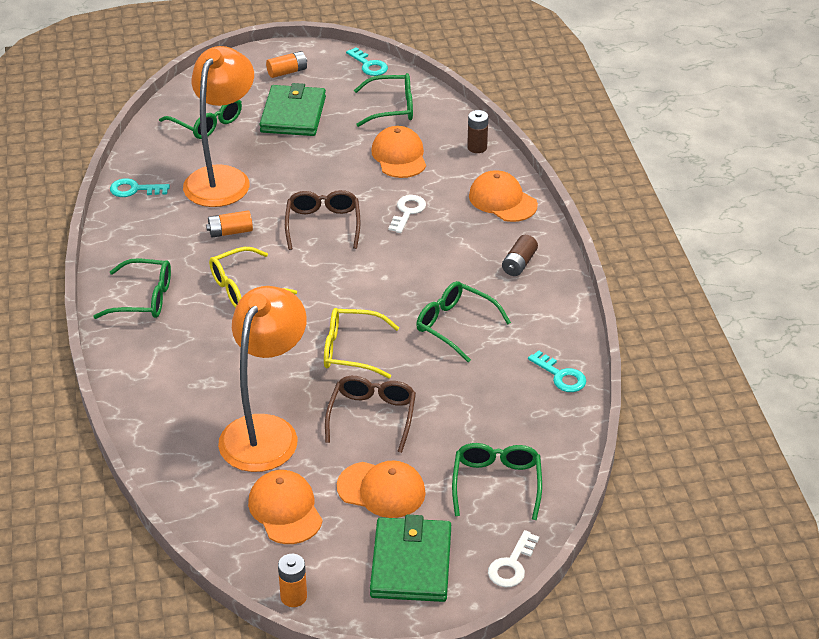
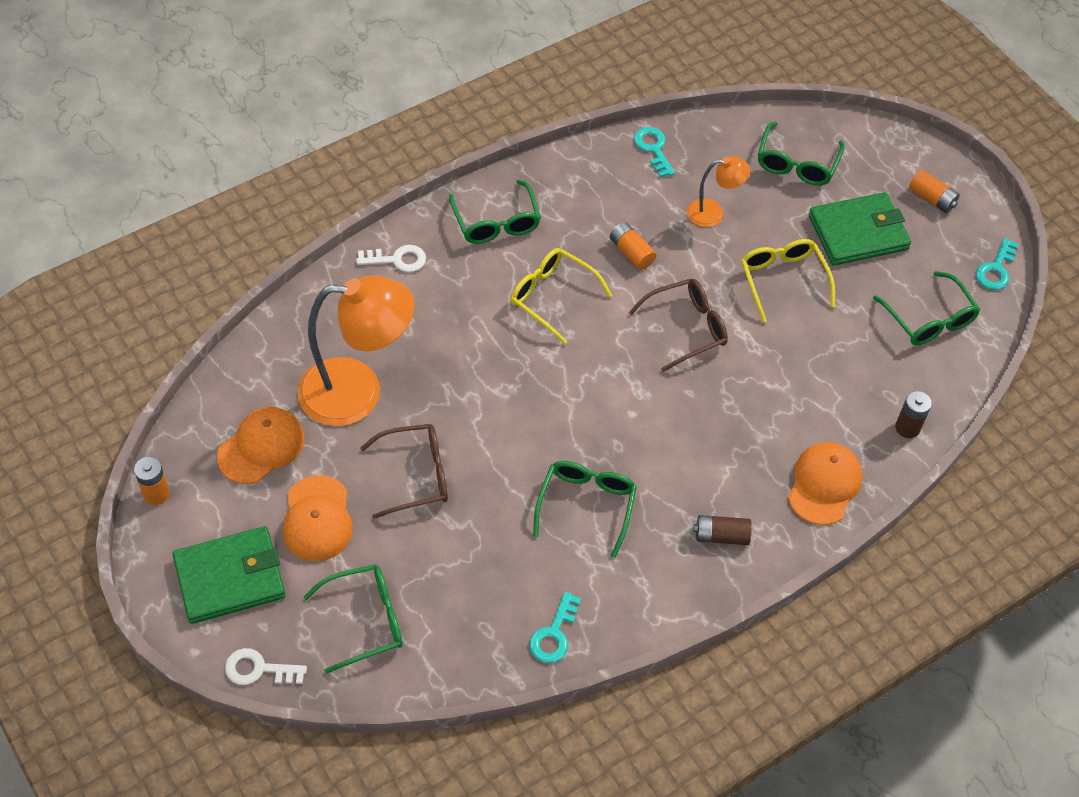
camera: 65 degrees right, 15 degrees up
orange lamp [183,46,254,207] -> orange lamp [687,156,750,227], size x0.49
yellow glasses [324,308,399,379] -> yellow glasses moved to [741,239,835,323]
orange cap [371,126,426,178] -> none
white key [388,195,426,233] -> white key moved to [356,245,426,272]

